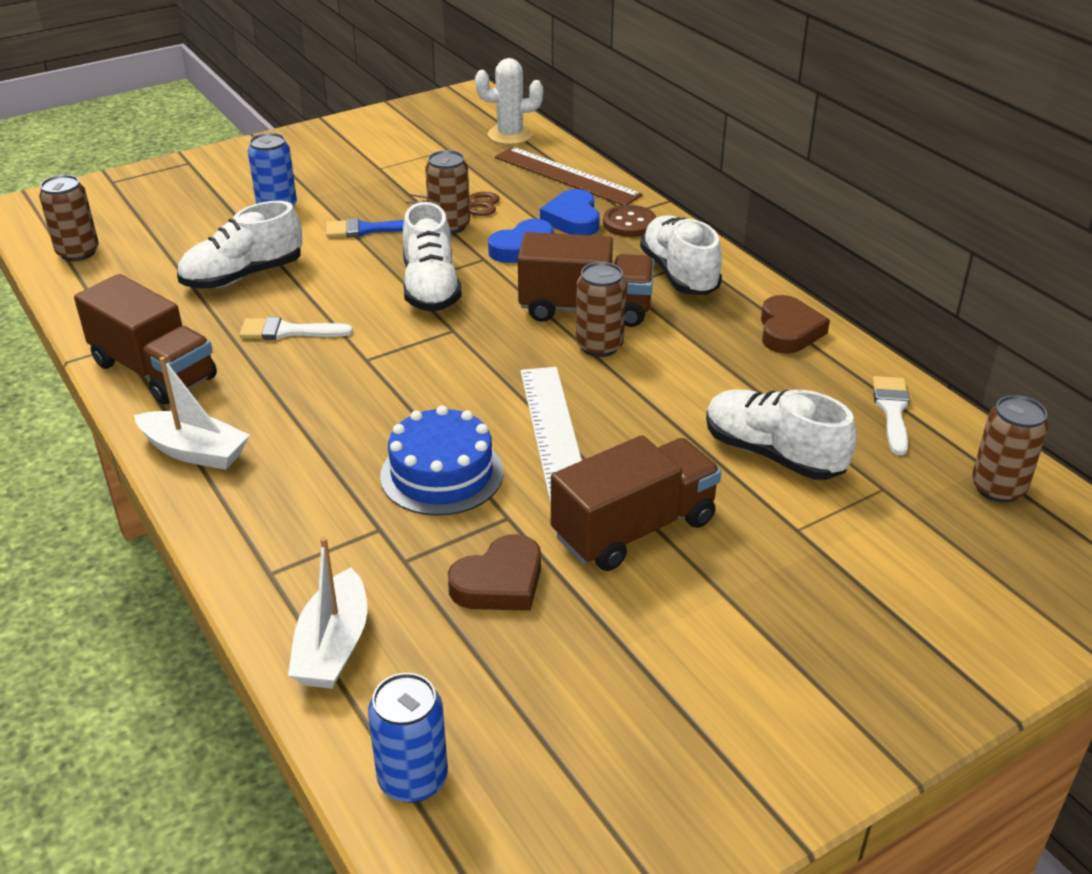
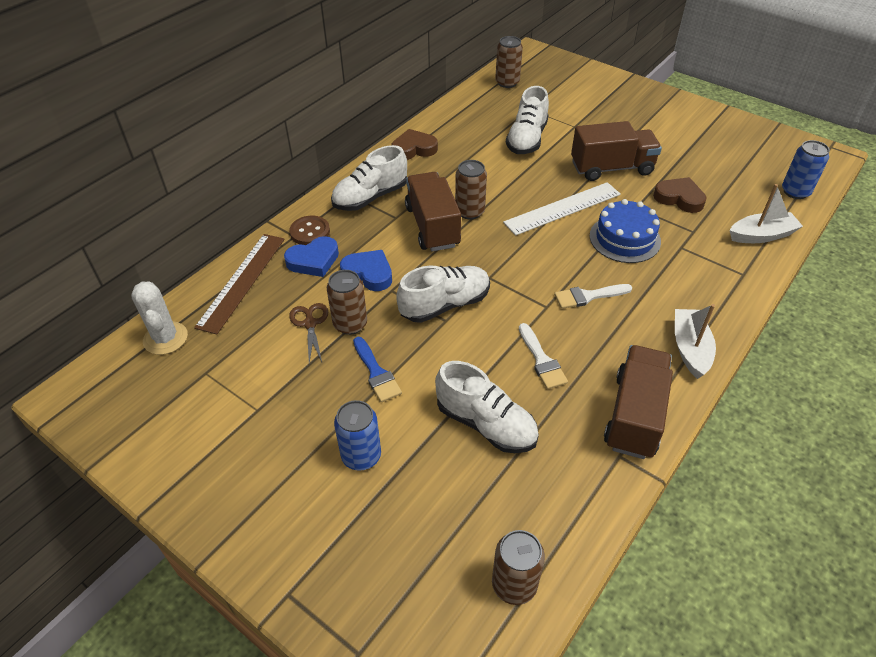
camera: 110 degrees left, 10 degrees up
brown truck [551,435,721,571] -> brown truck turned 135 degrees clockwise [571,121,662,181]
white brush [872,376,910,455] -> white brush moved to [554,284,632,309]

